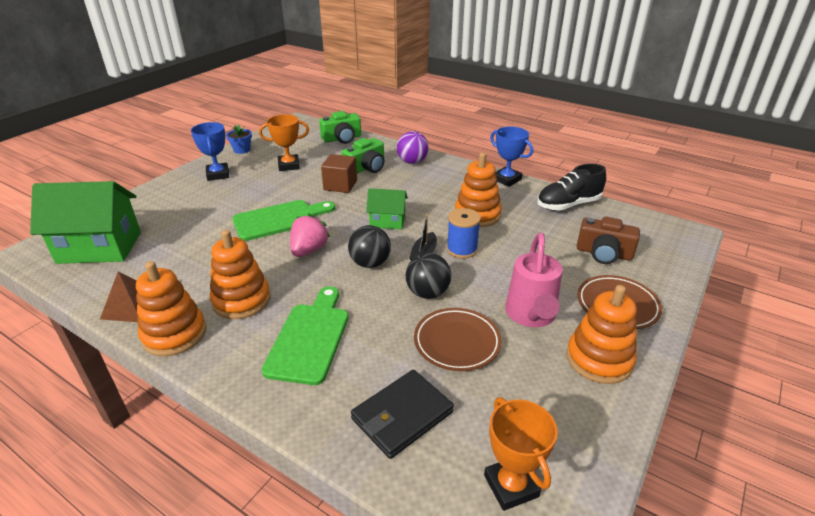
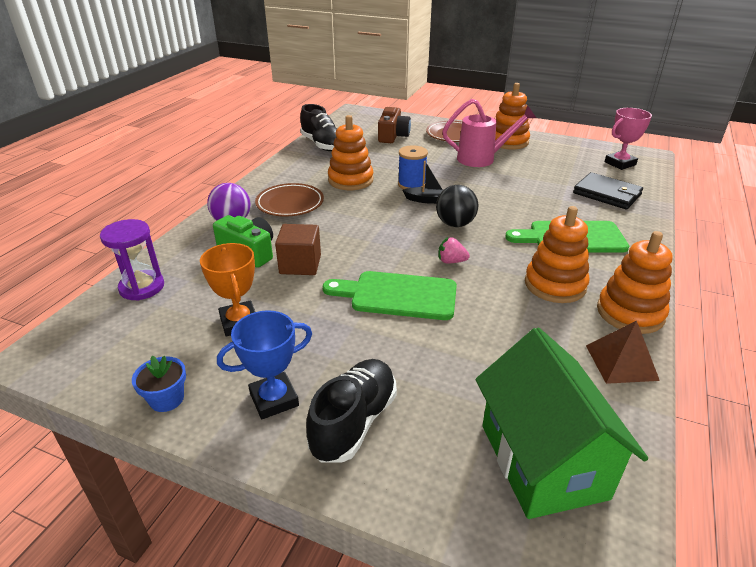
camera: 100 degrees left, 0 degrees up
green cutting board [232,200,335,241] -> green cutting board turned 45 degrees counterclockwise [323,271,457,320]
pink strawberry [290,214,331,257] -> pink strawberry [439,237,470,263], size x0.62
green camera [319,111,361,144] -> purple hourglass [100,219,164,301]
green house [366,188,408,230] -> none
black ball [406,253,451,299] -> none
brown plate [414,308,502,371] -> brown plate moved to [255,183,324,217]
orange trophy [484,397,558,511] -> pink trophy [605,108,652,170]
blue trophy [490,126,533,187] -> none
none -> black shoe [306,359,397,462]

